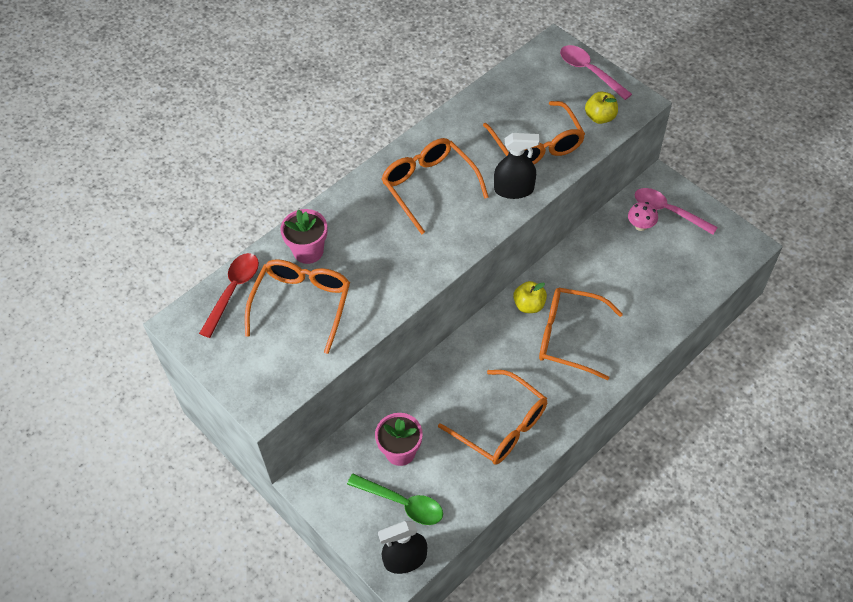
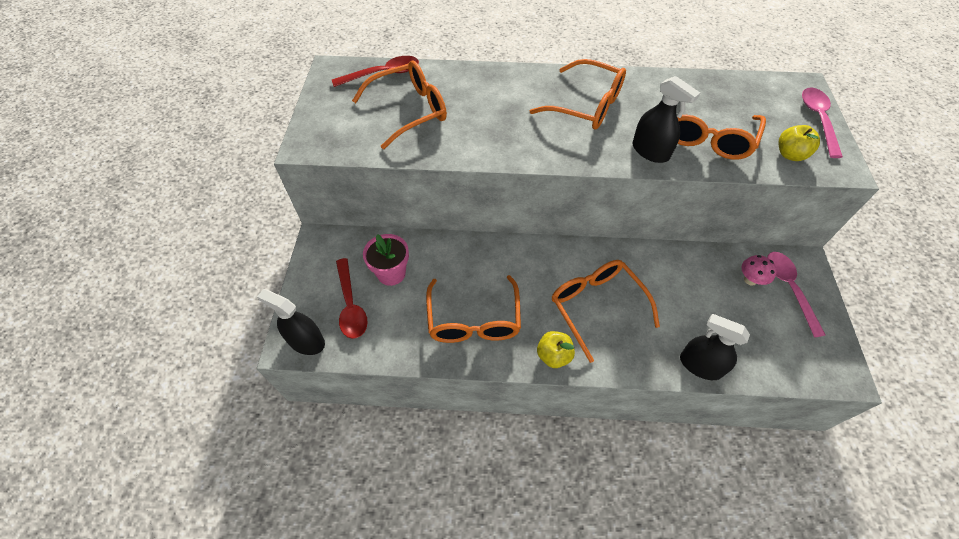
camera: 45 degrees right, 0 degrees up
pink flower pot [280,209,327,264] -> none
green spoon [347,474,443,525] -> red spoon [336,258,368,339]
orange glasses [381,138,489,235] -> orange glasses turned 105 degrees clockwise [530,59,626,130]
yellow apple [513,281,547,313] -> yellow apple moved to [537,331,575,368]
none -> black spray bottle [680,314,750,380]

